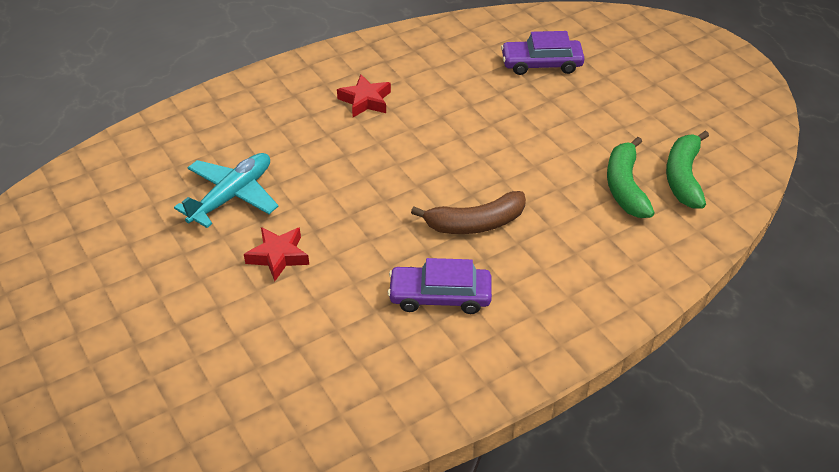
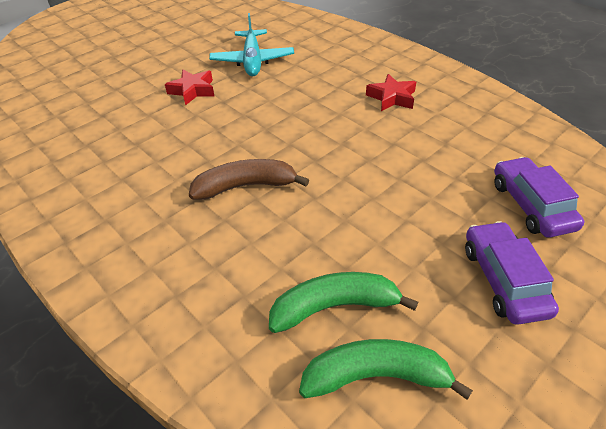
camera: 80 degrees right, 0 degrees up
turquoise plane [174,153,279,228] -> turquoise plane turned 60 degrees clockwise [209,13,294,76]
purple car [387,258,492,314] -> purple car moved to [465,221,559,325]
brown banana [411,191,526,234] -> brown banana turned 105 degrees clockwise [189,159,309,200]

